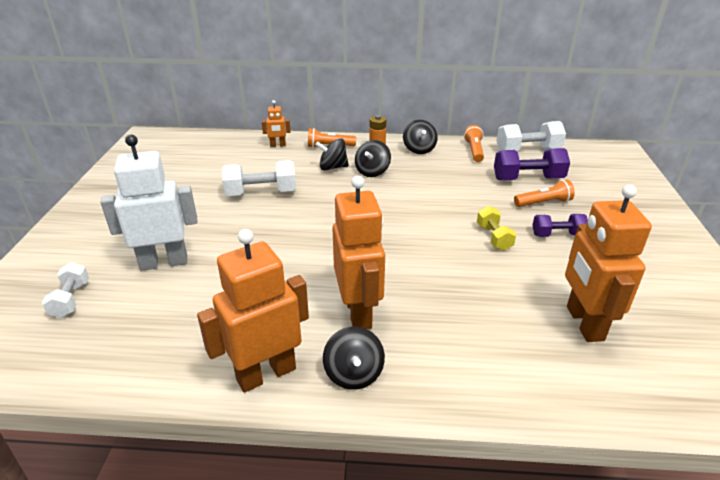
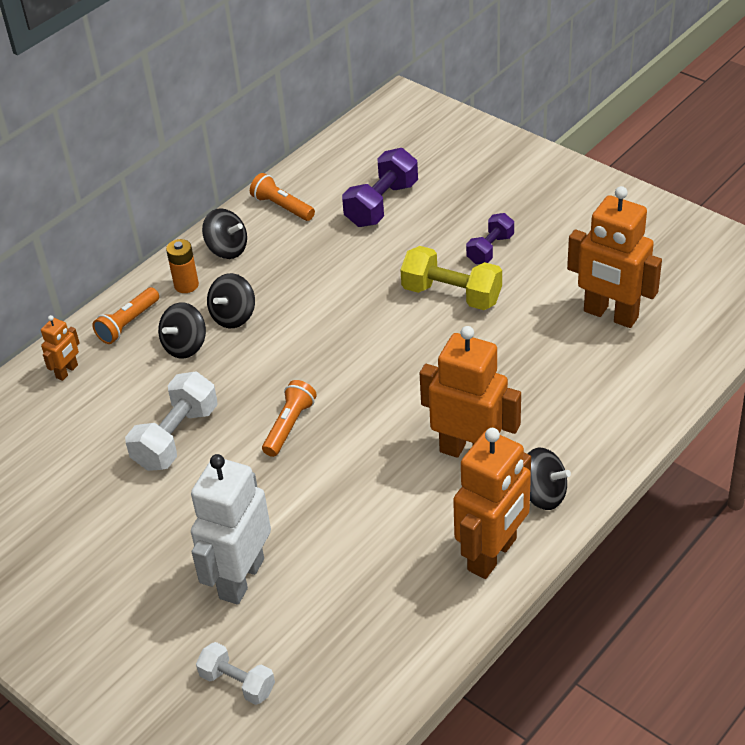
camera: 50 degrees left, 10 degrees up
orange robot [197,229,309,393] -> orange robot turned 150 degrees counterclockwise [453,428,531,579]
black spinning top [355,140,391,177] -> black spinning top turned 60 degrees clockwise [207,273,255,328]
yellow dumbbell [477,206,516,251] -> yellow dumbbell [401,246,502,310], size x1.60
white dumbbell [496,121,566,152] -> none
orange flashlight [514,179,575,207] -> orange flashlight moved to [262,380,317,457]

